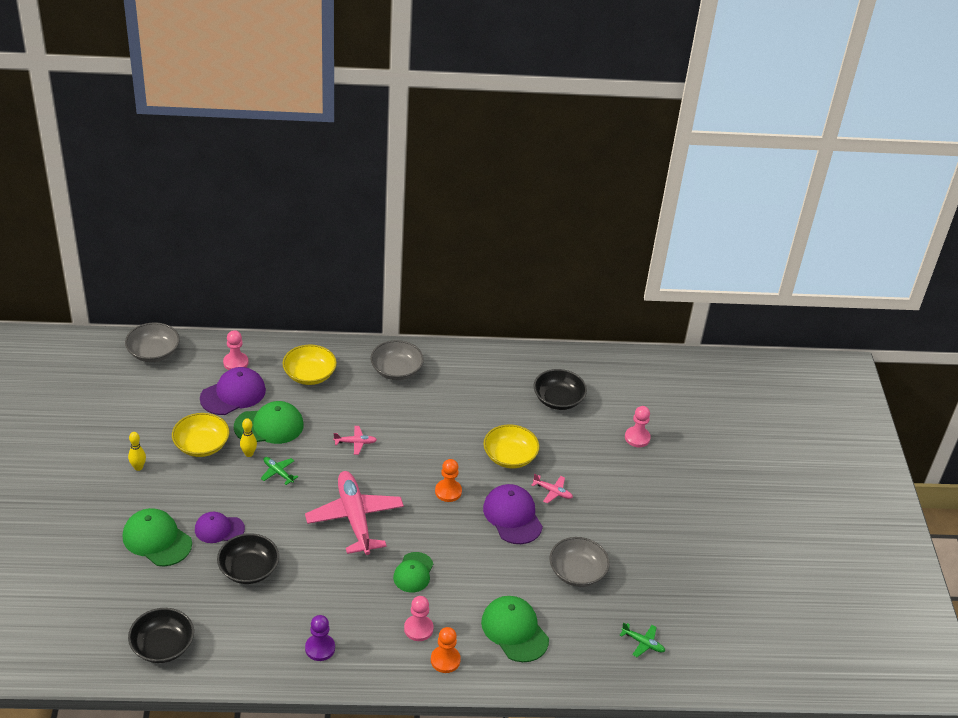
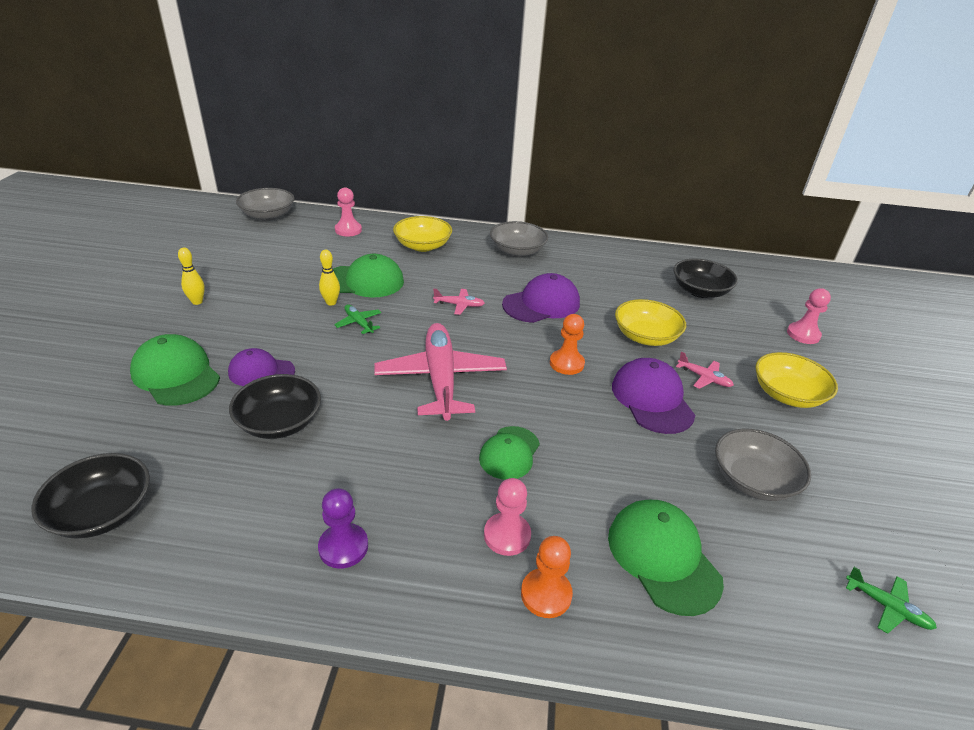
camera: 10 degrees right, 5 degrees down
yellow bowl [172,413,230,457] -> yellow bowl moved to [755,352,838,408]
purple cap [200,367,266,415] -> purple cap moved to [502,273,580,323]

